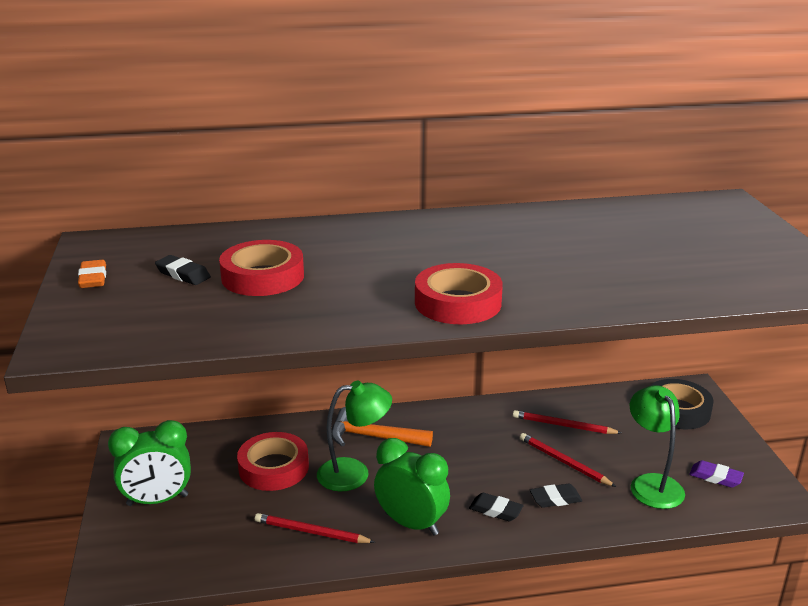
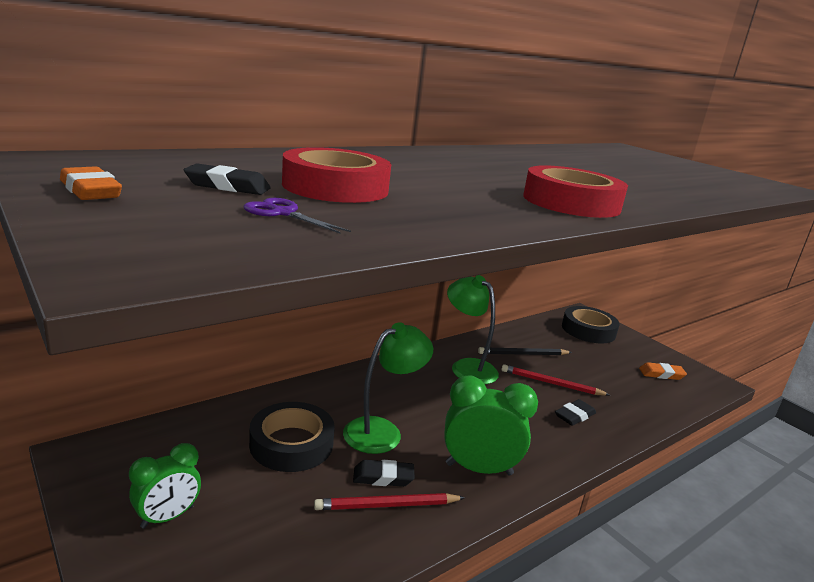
camera: 30 degrees left, 5 degrees down
green clock [108,420,191,506] -> green clock [129,443,201,529], size x0.65
red tape [237,432,309,491] -> black tape [249,402,335,472]
orange hammer [331,407,433,447] -> none
black eraser [469,493,523,521] -> black eraser moved to [353,460,415,487]
red pencil [513,410,622,434] -> black pencil [478,347,572,355]
green lamp [630,386,685,509] -> green lamp moved to [447,275,499,384]
purple eraser [689,460,744,488] -> orange eraser [639,362,687,380]
none -> purple scissors [244,198,351,234]

